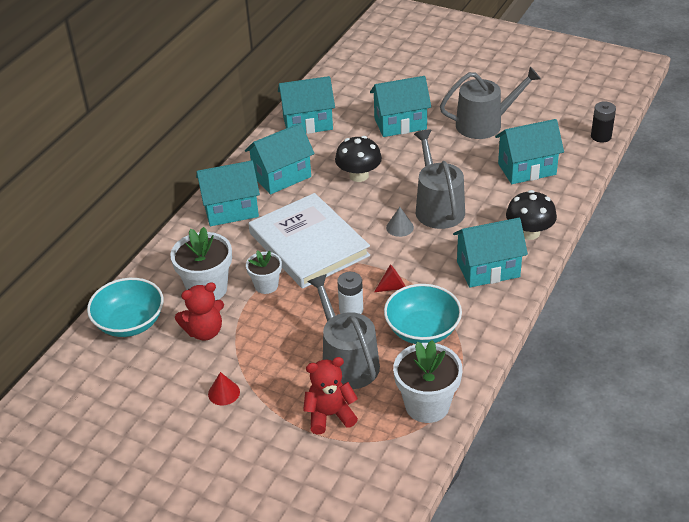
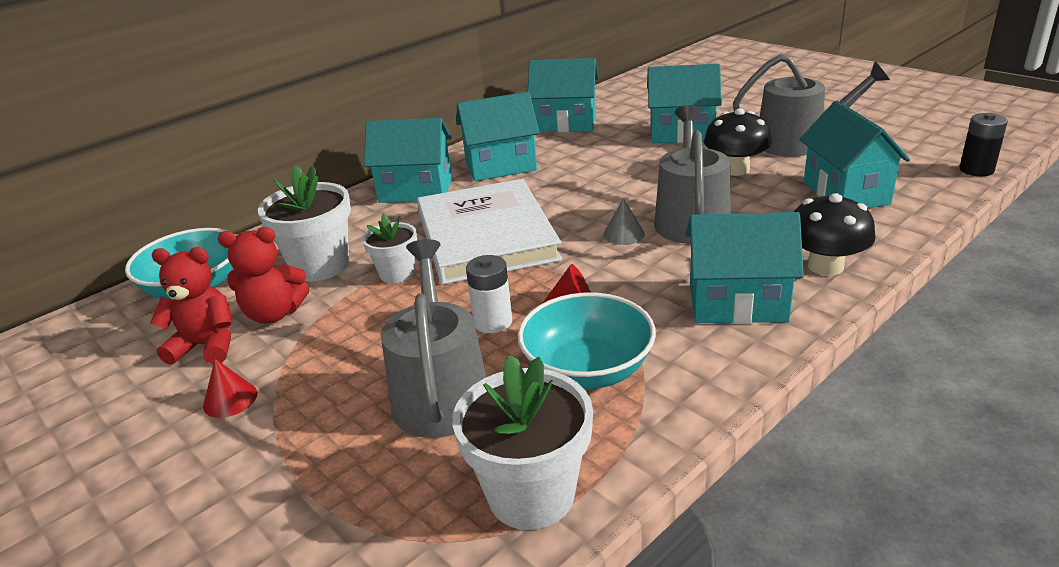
camera: 20 degrees right, 10 degrees down
red teddy bear [303,357,358,434] -> red teddy bear moved to [150,247,232,365]
black mushroom [335,136,382,182] -> black mushroom moved to [704,108,772,176]
turquoise house [495,119,564,184] -> turquoise house turned 75 degrees clockwise [799,101,910,209]

